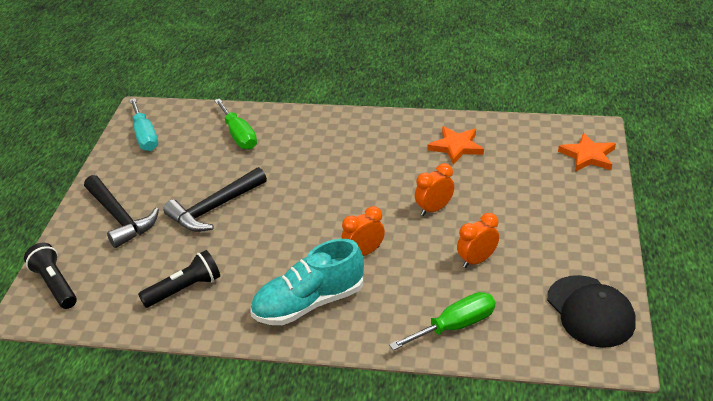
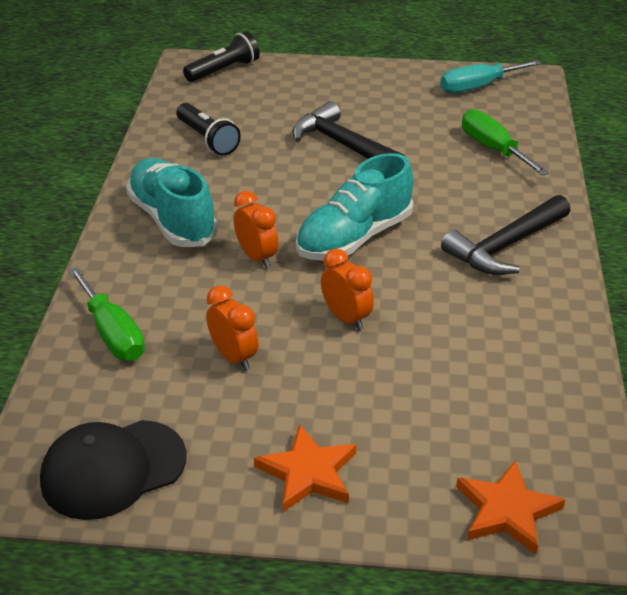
camera: 85 degrees right, 0 degrees up
black hammer [84,175,159,248] -> black hammer moved to [441,195,571,275]
green screwdriver [214,98,257,150] -> green screwdriver turned 90 degrees clockwise [462,109,549,176]
orange star [428,126,484,165] -> orange star moved to [254,424,356,512]
none -> turquoise shoe [296,153,414,260]

